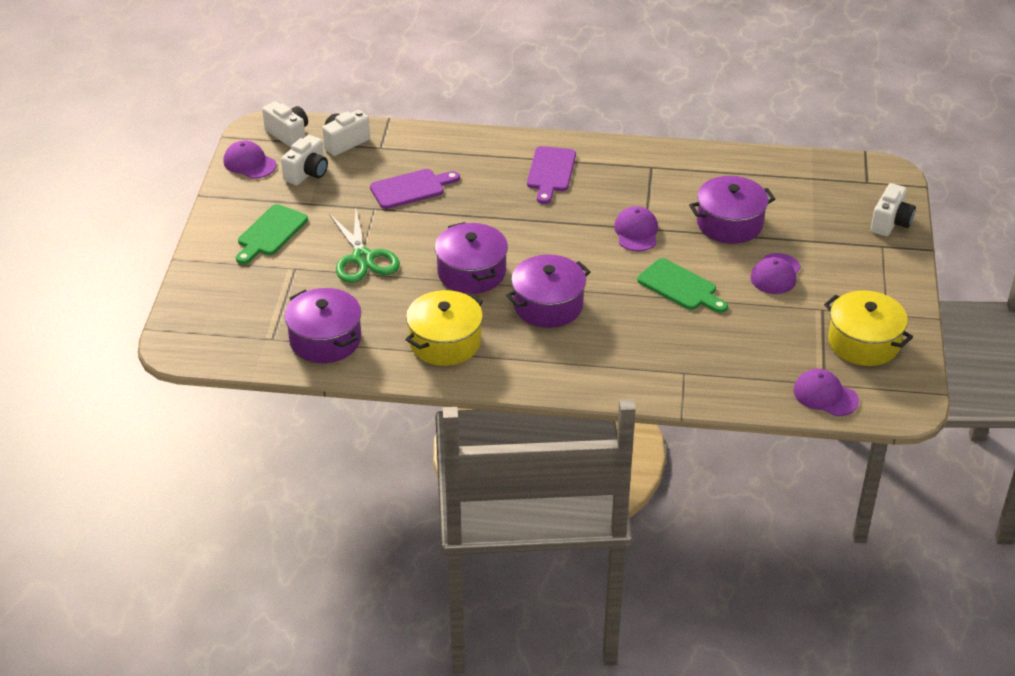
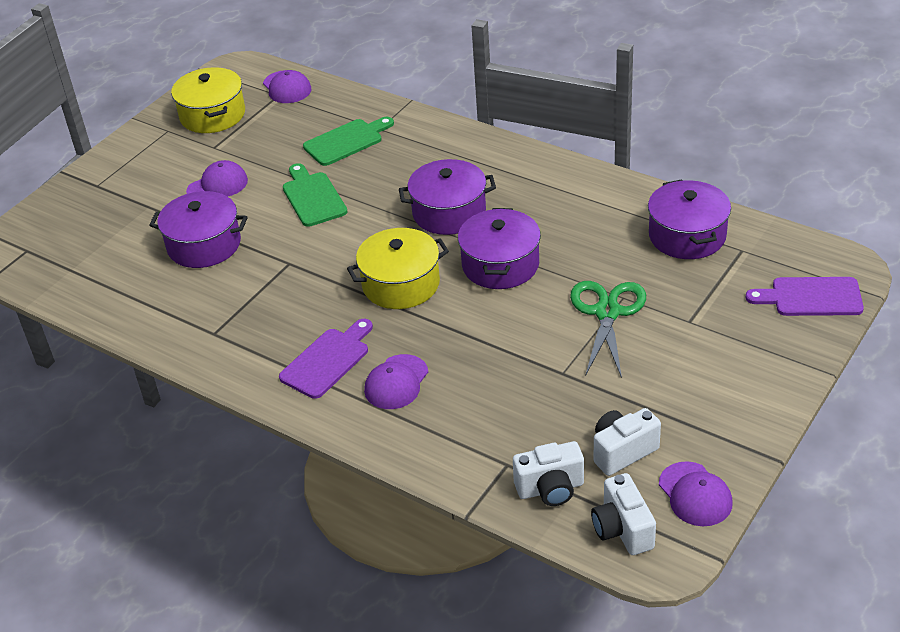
camera: 150 degrees left, 0 degrees up
green cutting board [236,204,308,264] -> green cutting board moved to [303,117,394,166]
purple cutting board [370,169,460,209] -> purple cutting board moved to [745,277,864,316]
yellow pot [405,290,483,366] -> yellow pot moved to [347,228,449,309]
purple cap [614,206,658,251] -> purple cap moved to [364,354,428,409]
white camera [871,183,916,236] -> none

